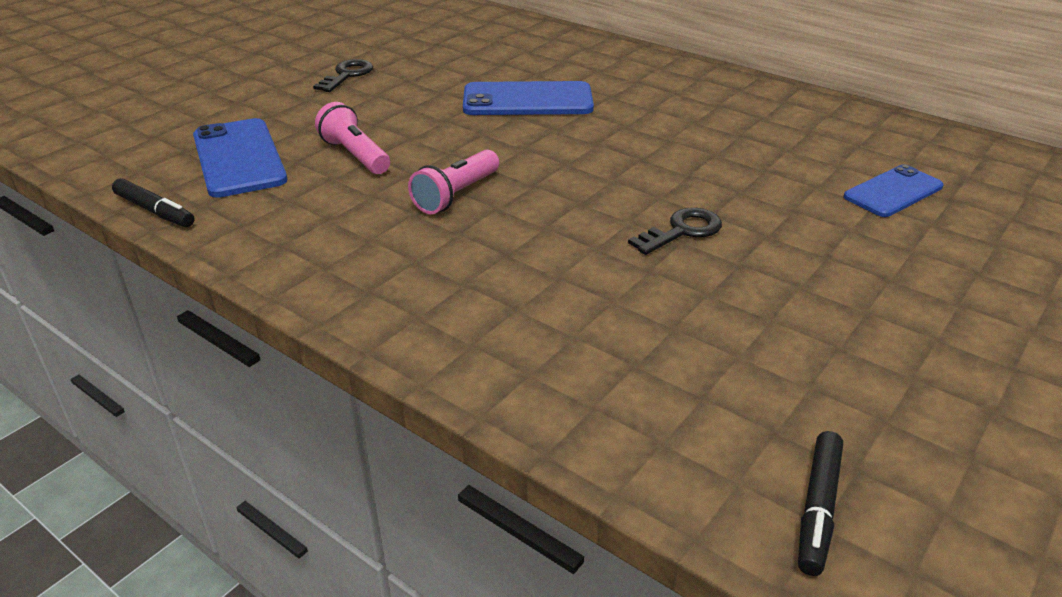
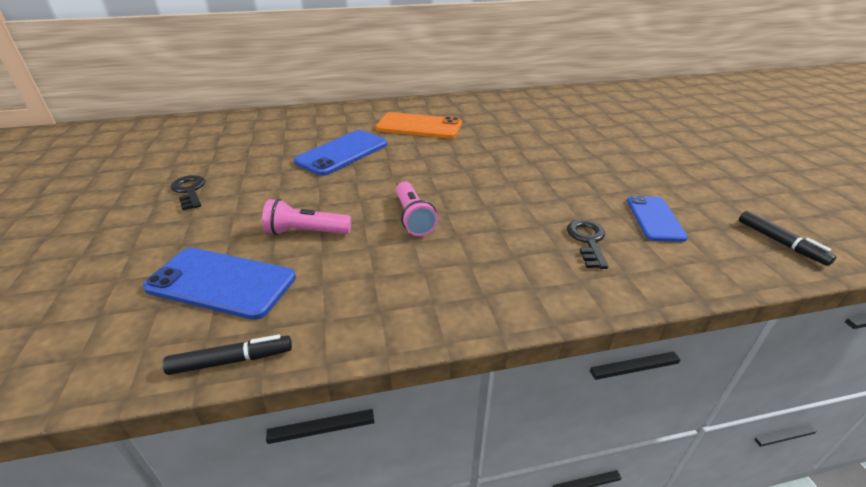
camera: 50 degrees left, 0 degrees up
black key [628,208,722,255] -> black key moved to [567,220,608,269]
blue phone [844,164,944,217] -> blue phone moved to [627,196,688,242]
none -> orange phone [376,112,462,139]

